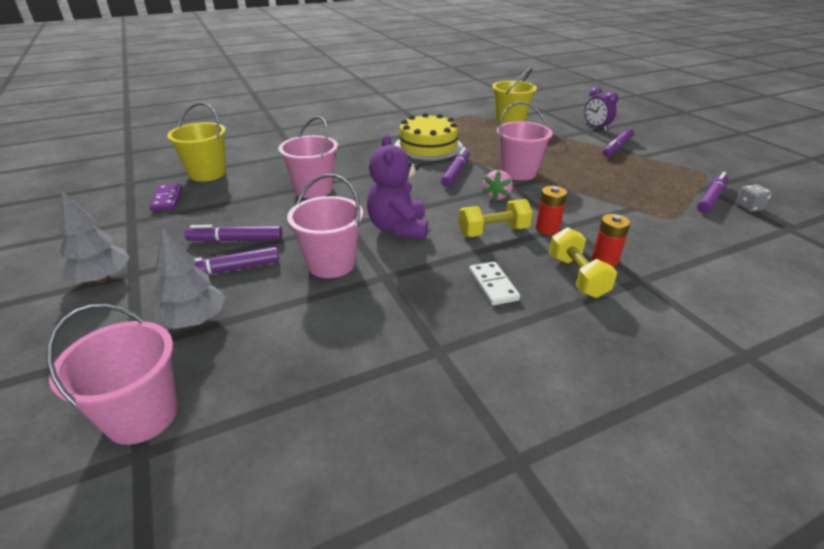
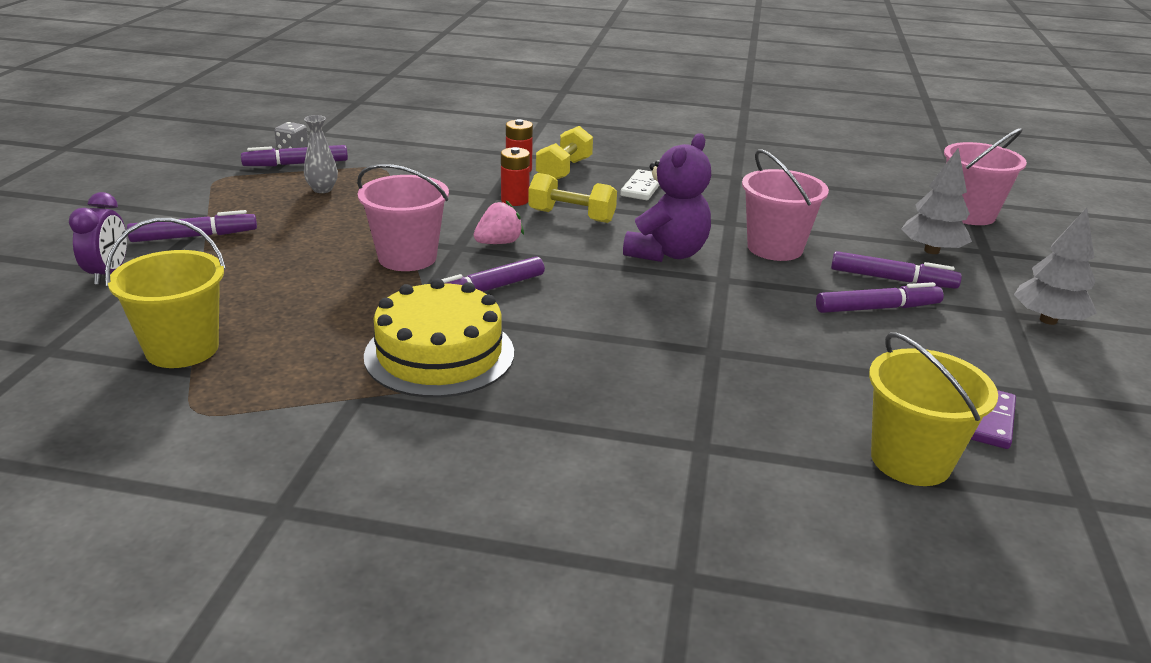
camera: 145 degrees left, 5 degrees down
purple marker [185,225,282,242] -> purple marker turned 45 degrees counterclockwise [816,282,944,313]
pink bucket [278,116,338,199] -> none
none -> grey vase [304,115,338,193]

